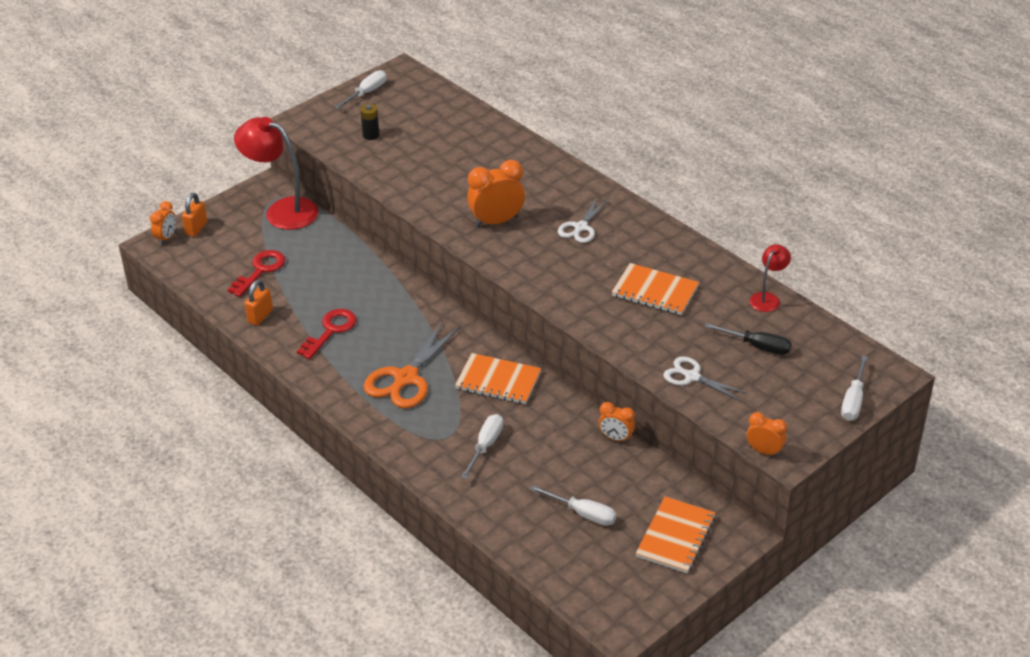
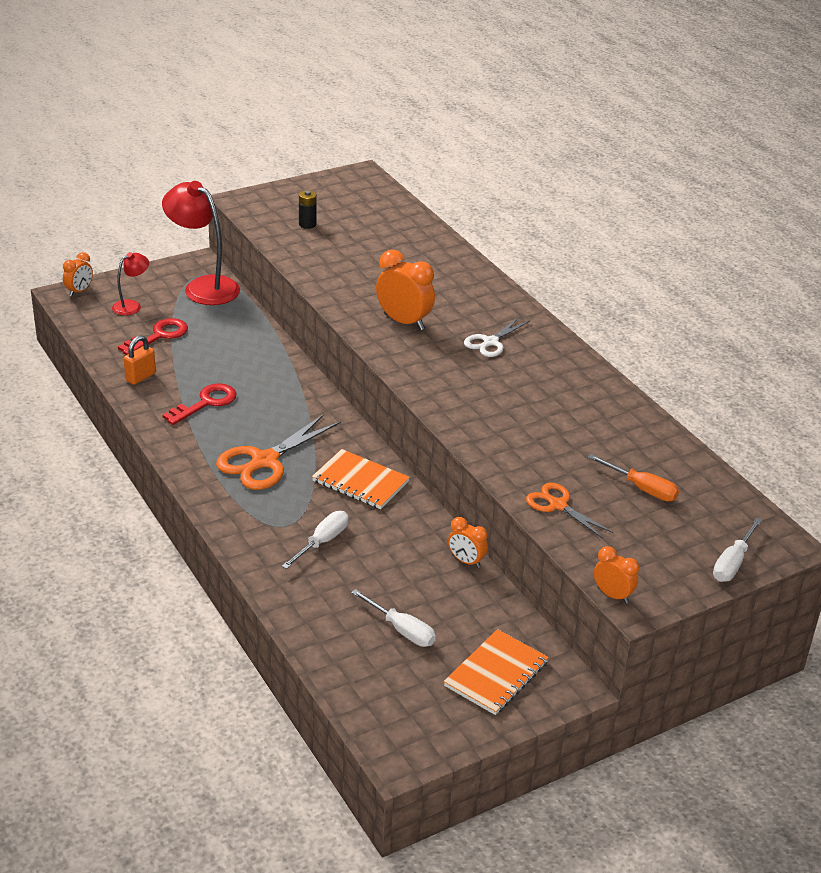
camera: 10 degrees right, 5 degrees down
orange padlock [182,193,208,237] -> none
white screwdriver [334,70,387,109] -> none
orange clock [467,160,525,227] -> orange clock turned 45 degrees clockwise [376,249,435,330]
orange notebook [612,263,699,315] -> none
white scissors [663,356,747,401] -> orange scissors [526,483,614,539]
black screwdriver [704,323,792,355] -> orange screwdriver [588,454,679,501]
red lamp [749,244,791,312] -> red lamp moved to [112,252,149,315]

